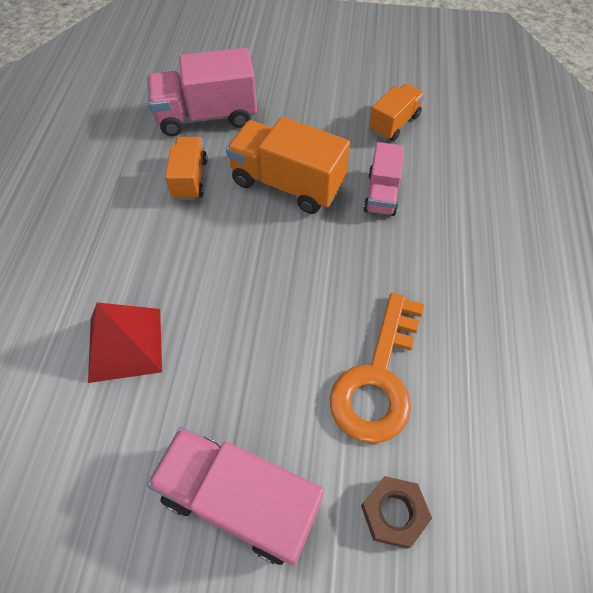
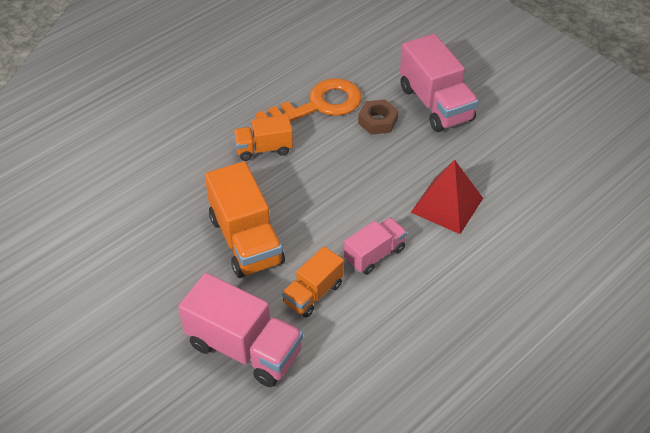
camera: 140 degrees left, 10 degrees down
brown nut [361,476,432,549] -> brown nut moved to [358,99,398,135]
pink truck [363,142,404,216] -> pink truck moved to [344,217,407,275]
orange truck [369,84,425,141] -> orange truck moved to [233,115,293,161]

